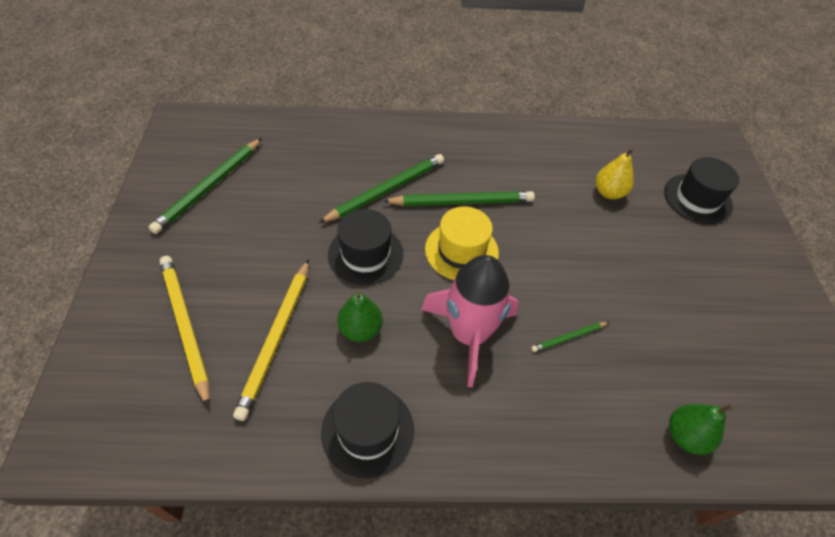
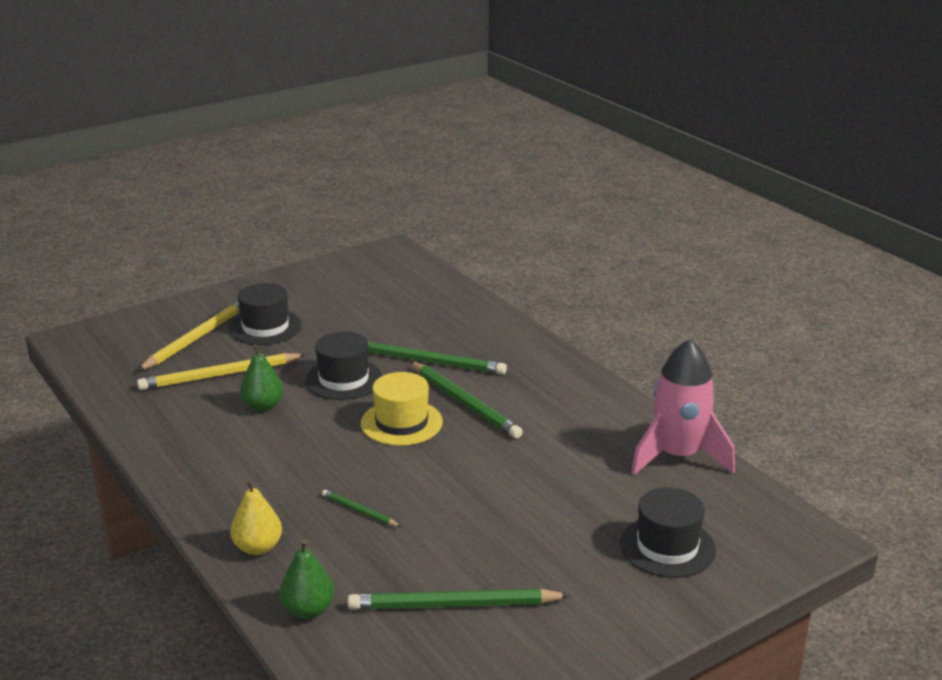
camera: 60 degrees right, 25 degrees down
green pencil [149,138,262,234] -> green pencil moved to [348,589,570,610]
black hat [321,382,414,478] -> black hat moved to [229,283,302,345]
pink rocket [421,255,519,387] -> pink rocket moved to [631,339,735,475]
yellow pear [596,148,634,199] -> yellow pear moved to [230,479,282,555]

